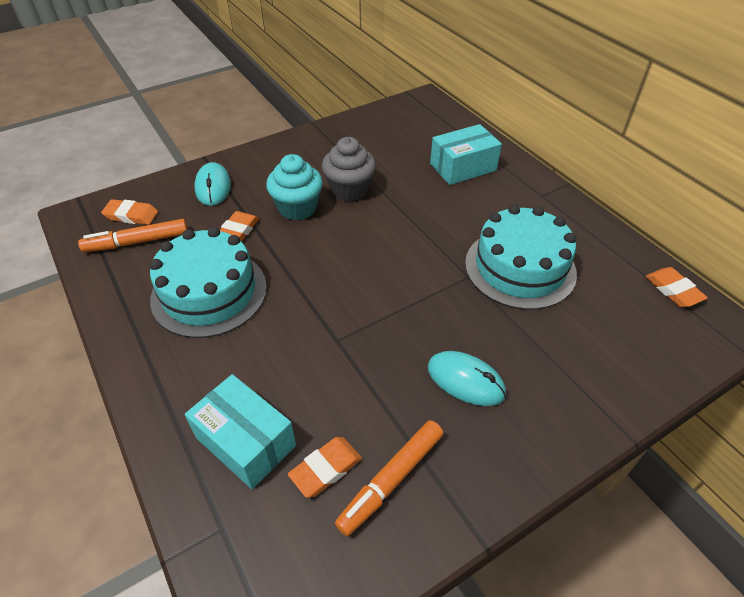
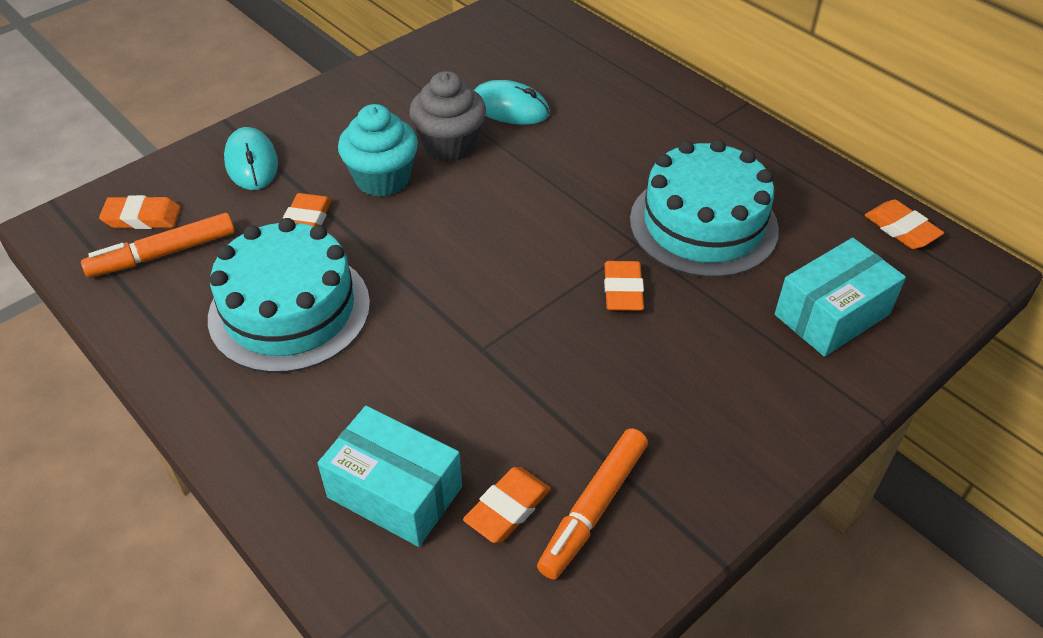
camera: 10 degrees left, 0 degrees up
turquoise mouse [428,351,506,406] -> turquoise mouse moved to [474,80,550,125]
turquoise box [430,124,502,185] -> turquoise box moved to [775,238,906,357]
none -> orange eraser [604,261,644,311]

